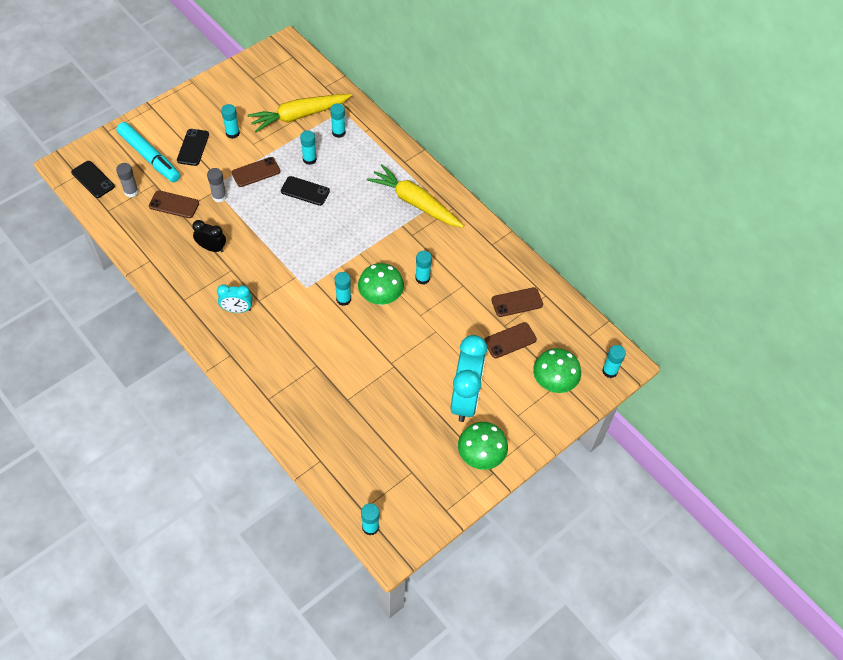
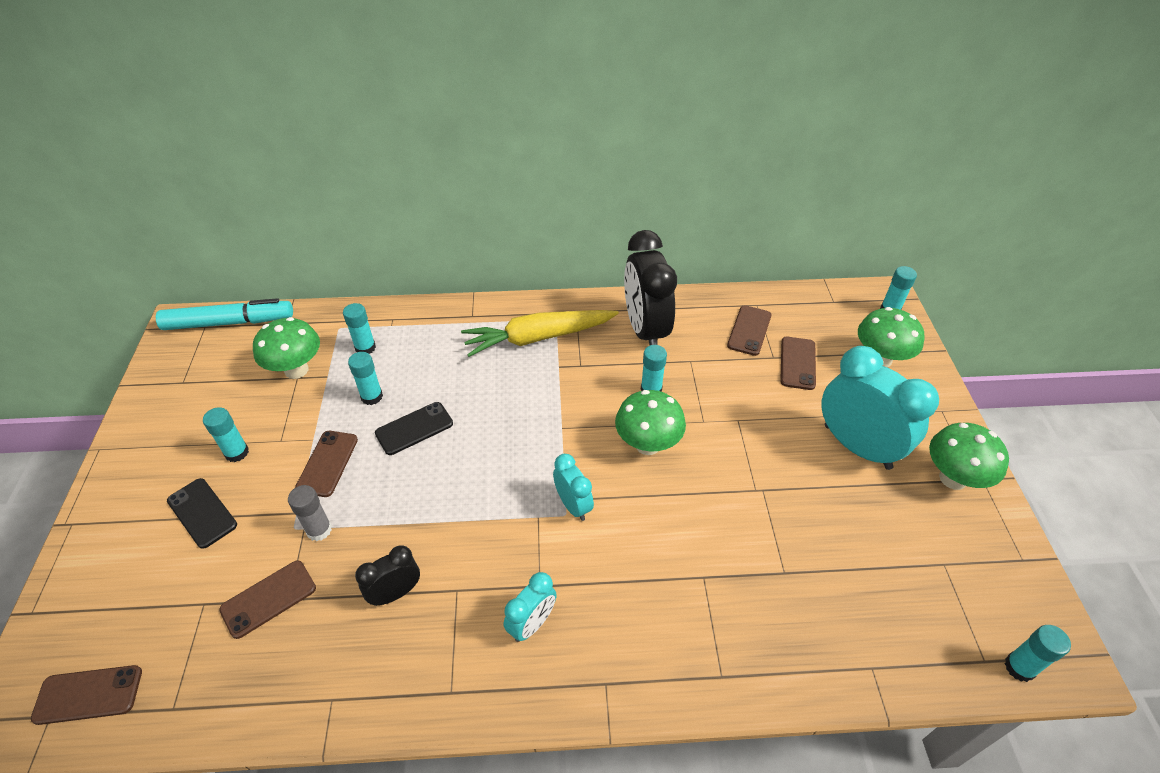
camera: 50 degrees left, 10 degrees down
black phone [71,161,115,198] -> brown phone [31,665,142,725]
grey glue stick [116,163,139,197] -> none
turquoise marker [117,122,180,182] -> turquoise marker moved to [156,298,293,330]
yellow carrot [248,94,352,132] -> green mushroom [253,317,320,379]
turquoise glue stick [335,272,351,306] -> none
none -> turquoise clock [553,454,594,521]
none -> black clock [624,230,677,345]

